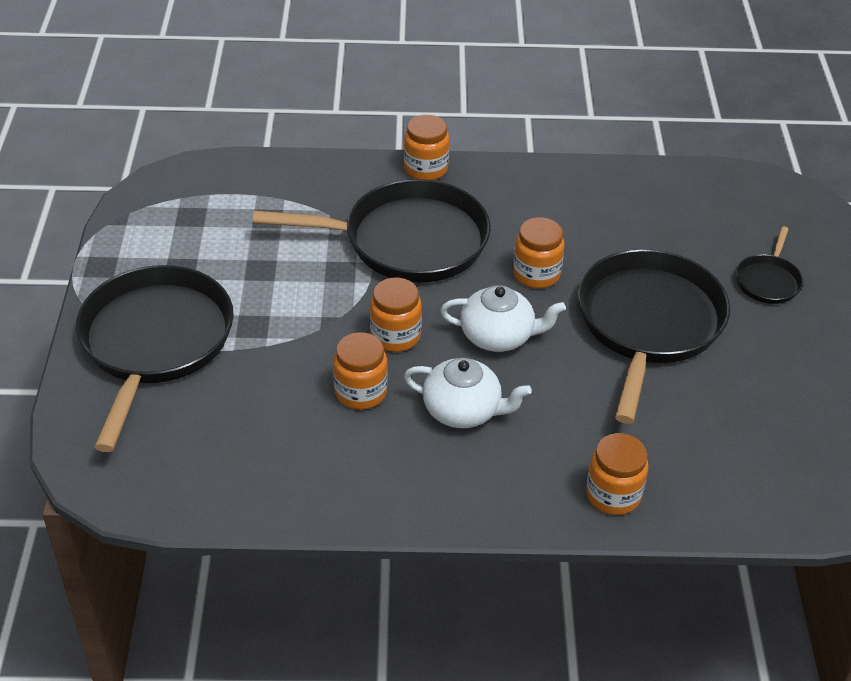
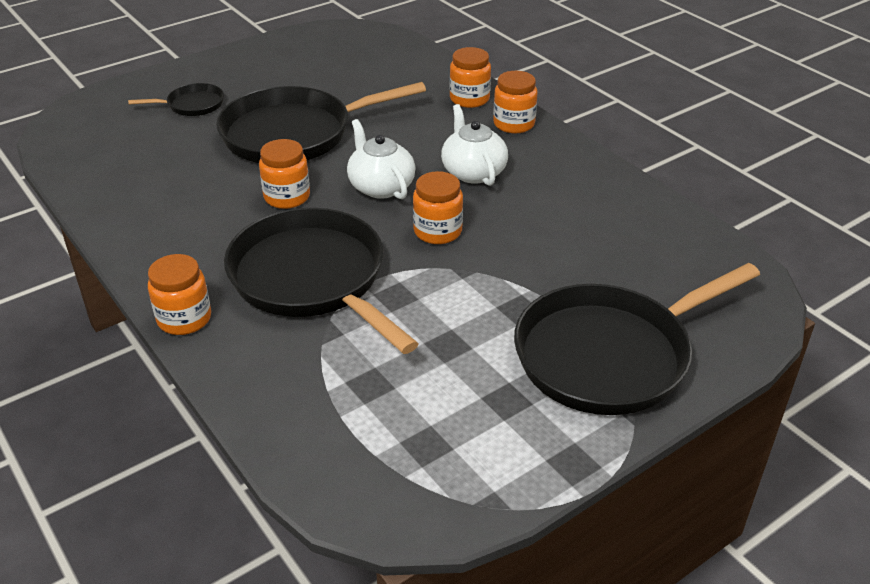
camera: 125 degrees left, 5 degrees down
orange jar [333,332,388,410] -> orange jar moved to [493,71,537,133]

